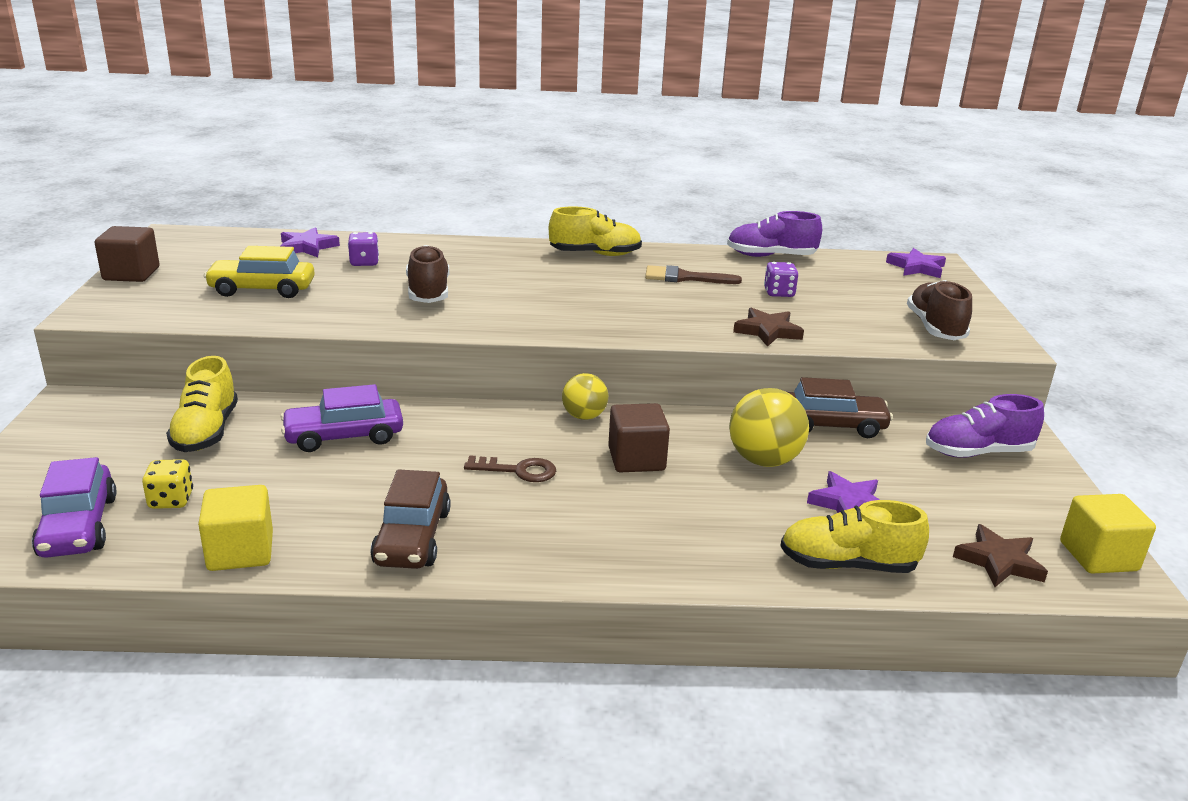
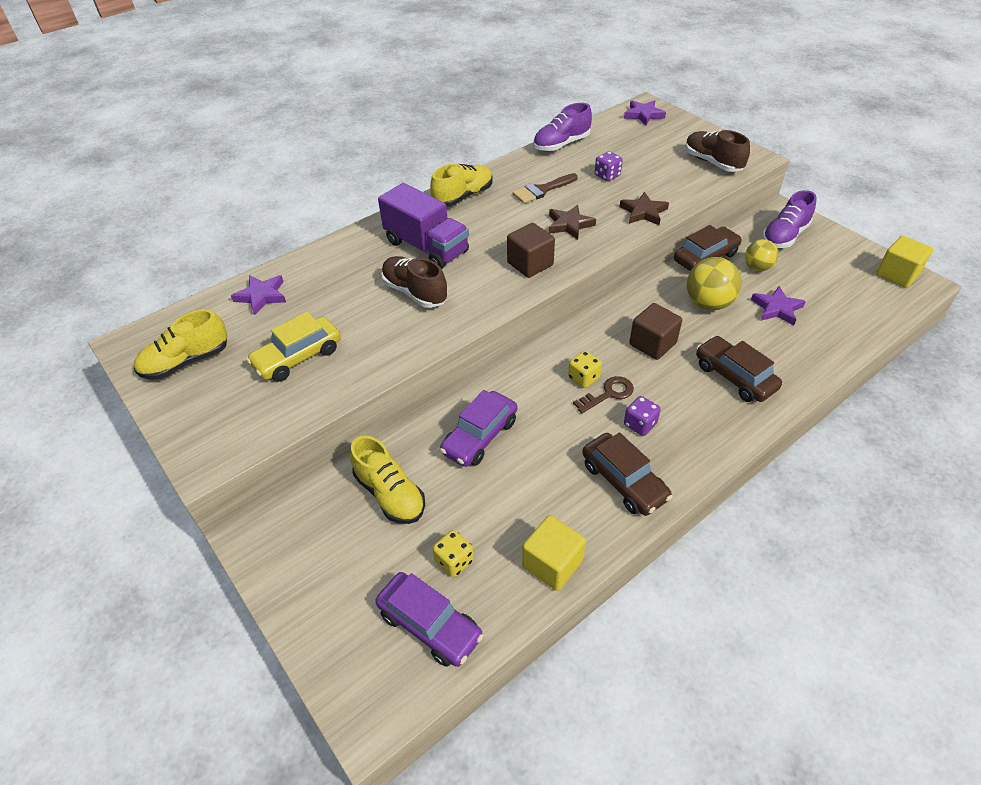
camera: 35 degrees left, 20 degrees up
brown cube [95,226,159,282] -> brown cube moved to [507,223,555,278]
purple dice [348,232,379,266] -> purple dice moved to [624,396,661,436]
yellow ball [562,373,608,420] -> yellow ball moved to [745,239,779,271]
yellow shoe [780,500,929,573] -> yellow shoe moved to [134,309,228,380]
brown star [953,524,1048,587] -> brown star moved to [549,205,596,240]
none -> purple truck [378,183,469,269]
none -> yellow dice [568,351,602,388]
none -> brown car [696,336,782,402]

